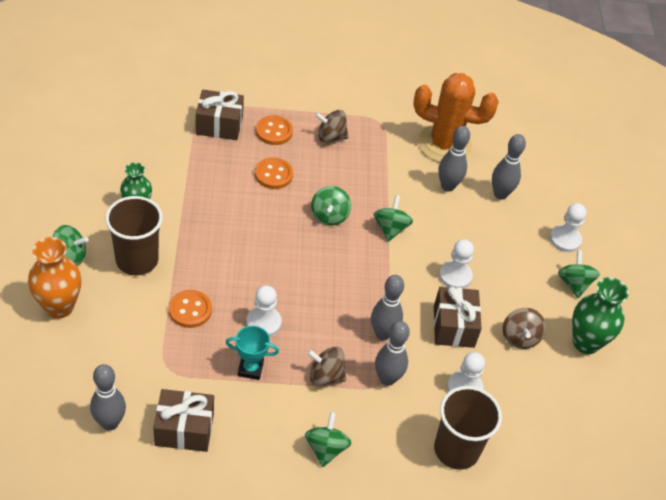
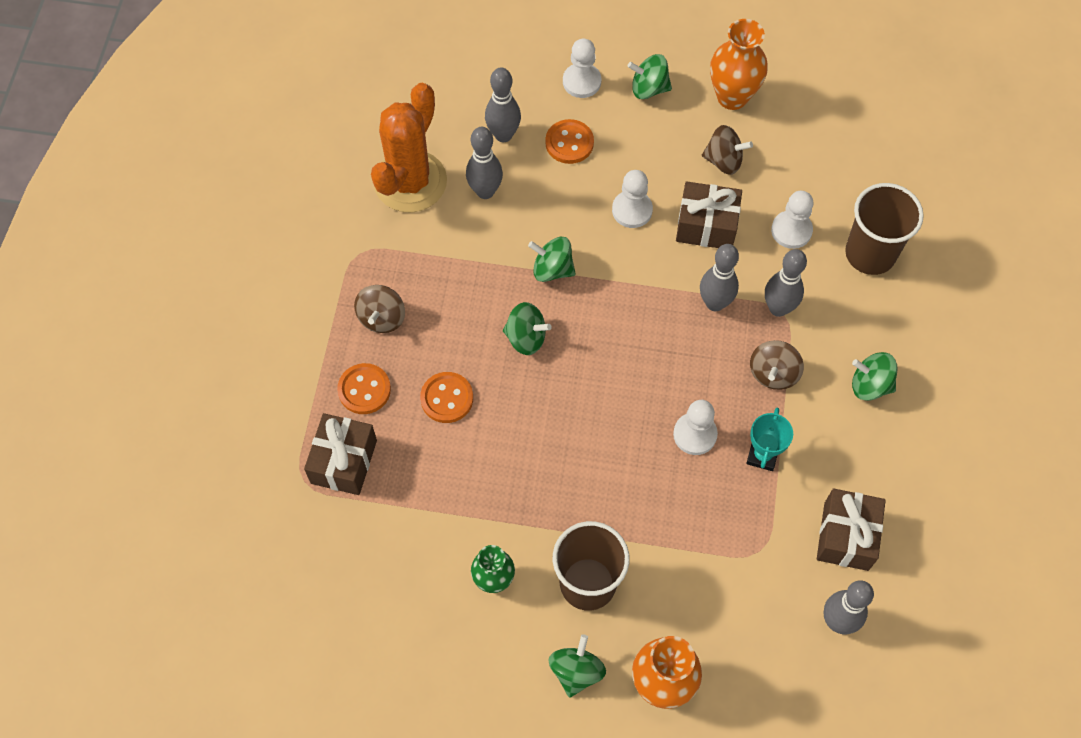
camera: 75 degrees left, 15 degrees up
orange button [169,290,212,328] -> orange button moved to [545,119,594,164]
green vase [572,277,629,354] -> orange vase [710,19,768,110]

